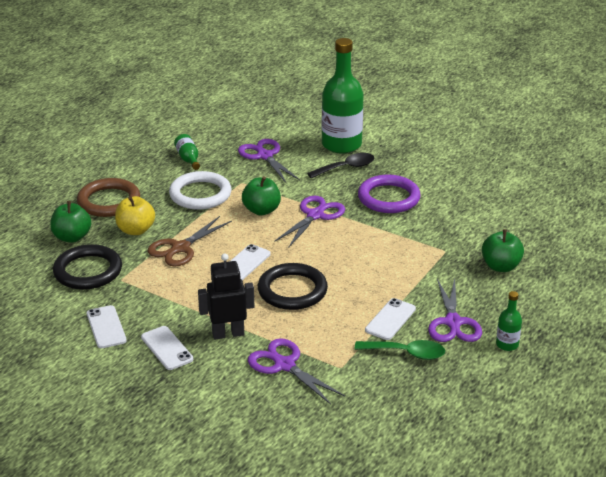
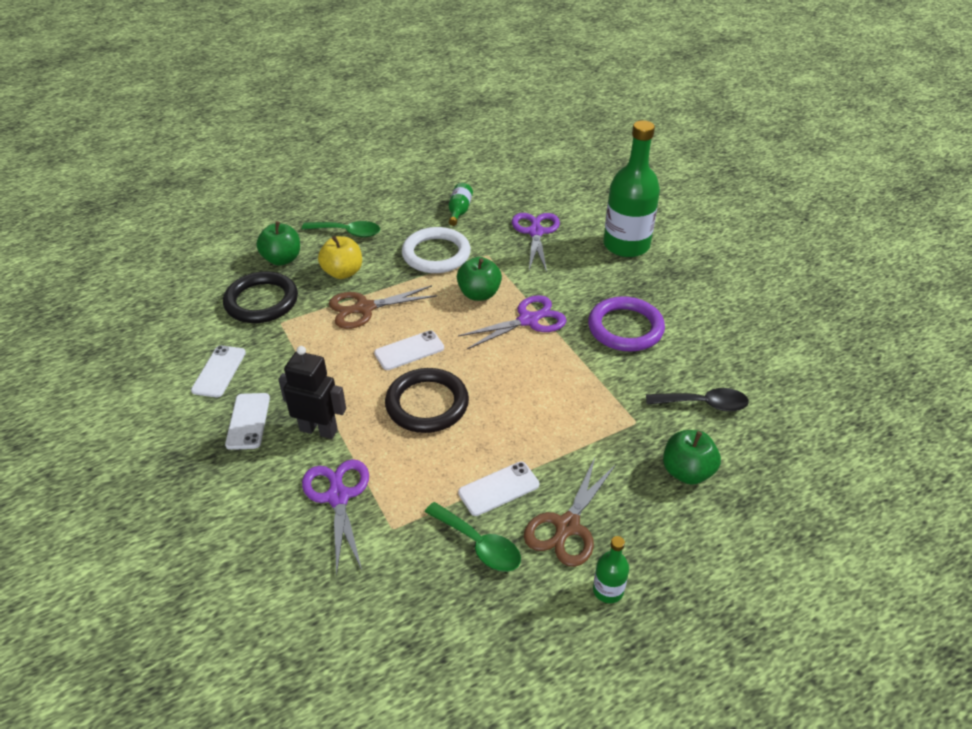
camera: 30 degrees right, 10 degrees up
brown ring [77,178,140,217] -> green spoon [302,221,380,237]
black spoon [307,153,375,178] -> black spoon moved to [646,388,749,412]
purple scissors [428,278,482,342] -> brown scissors [524,457,616,567]

